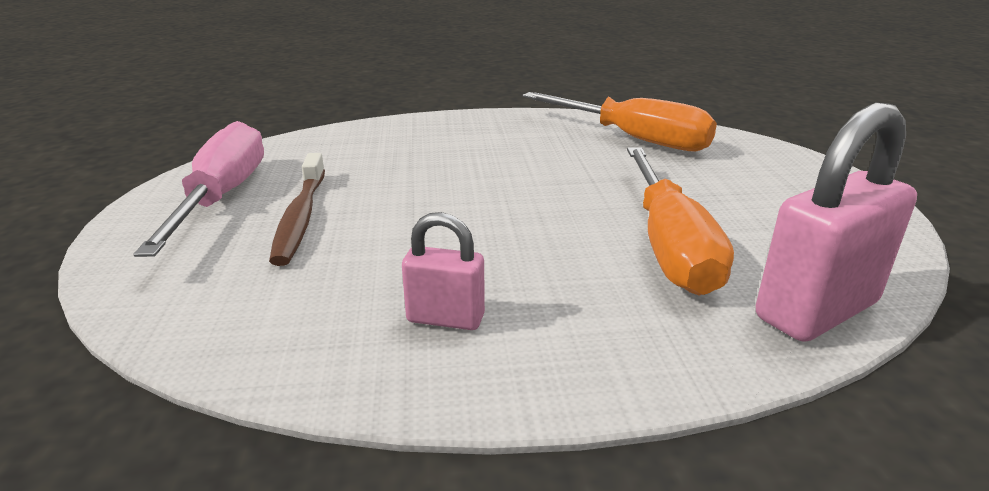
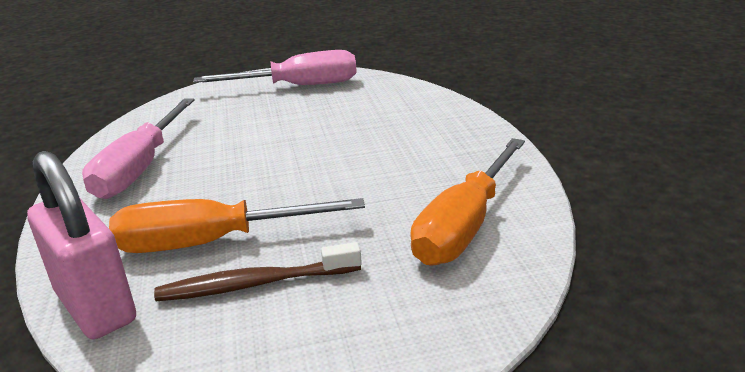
camera: 85 degrees right, 0 degrees up
brown toothbrush [269,153,325,266] -> brown toothbrush moved to [154,242,362,301]
pink padlock [402,212,485,330] -> pink screwdriver [82,98,194,199]

